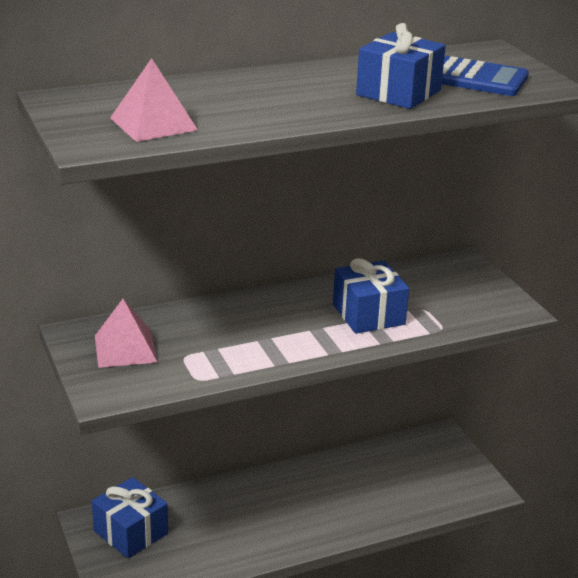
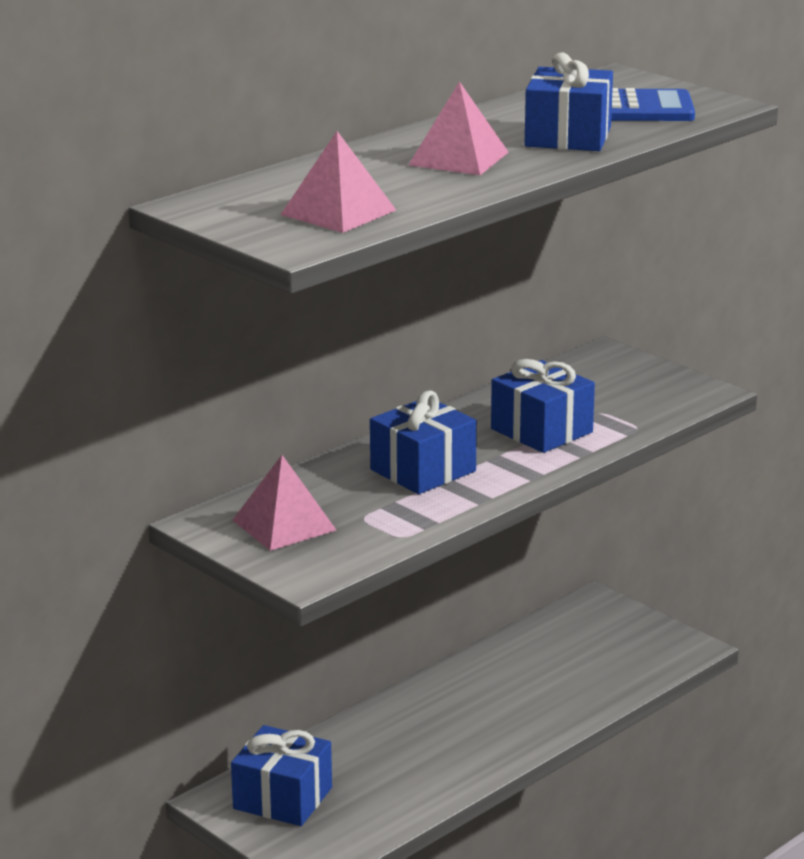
camera: 20 degrees left, 5 degrees down
none -> blue gift [370,390,477,494]
none -> pink pyramid [409,81,509,175]

